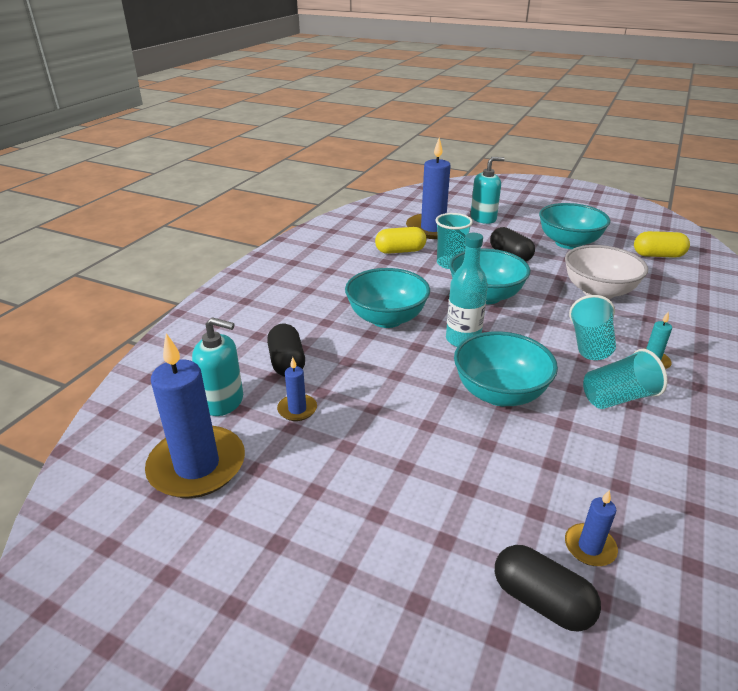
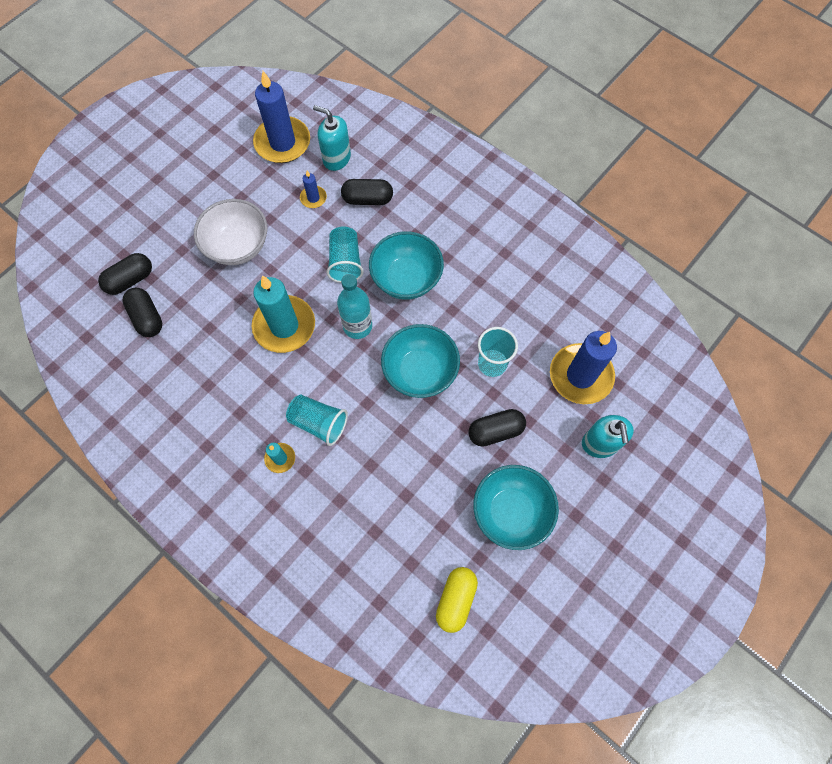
camera: 105 degrees right, 35 degrees up
turquoise soap dispenser [192,317,243,416] -> turquoise soap dispenser turned 90 degrees clockwise [313,105,351,171]
yellow capsule [375,227,426,254] -> none
turquoise bowl [454,331,558,406] -> turquoise candle [252,275,315,353]
white bowl [565,245,648,299] -> white bowl moved to [194,199,267,265]
blue candle [565,490,618,566] -> black capsule [122,288,162,337]
turquoise cup [583,349,668,409] -> turquoise cup moved to [326,226,363,283]

